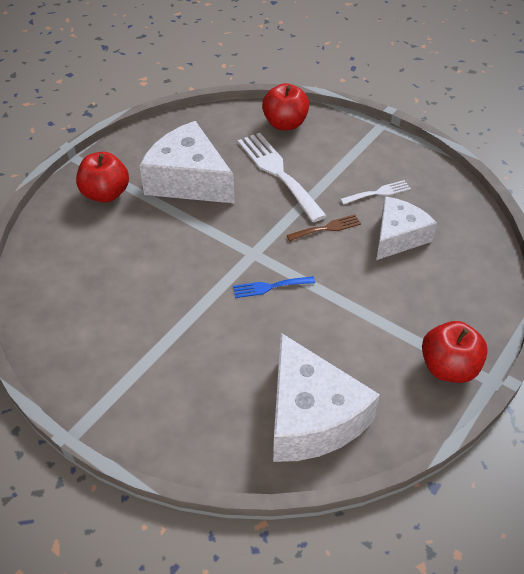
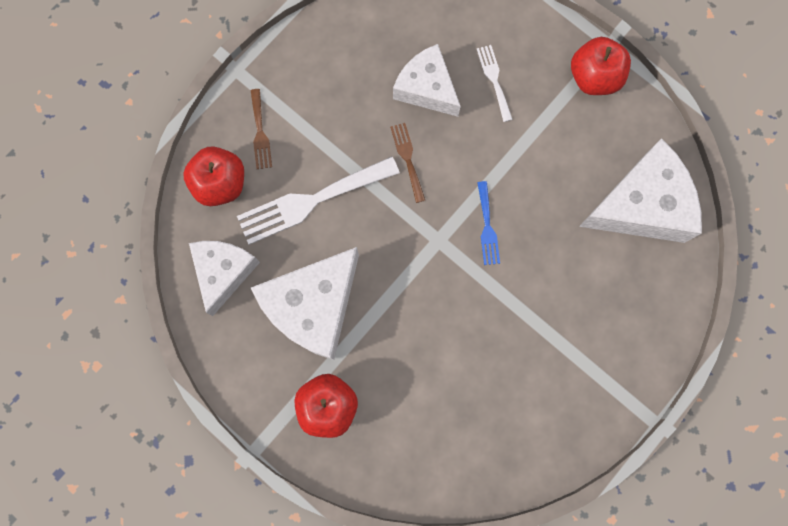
camera: 85 degrees left, 30 degrees up
white fork [340,180,411,205] -> white fork moved to [477,45,513,122]
none -> white cheese [189,241,260,316]
none -> brown fork [251,89,272,169]

